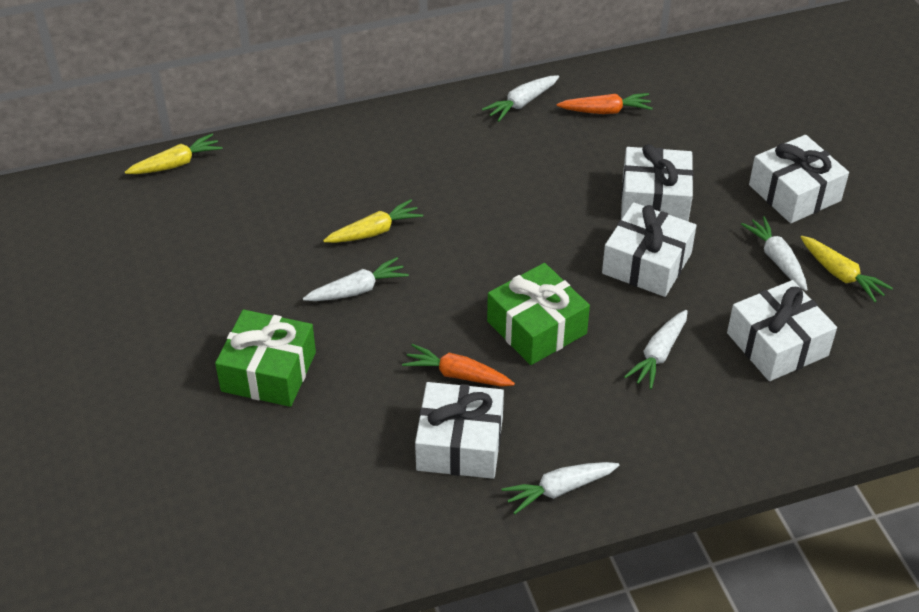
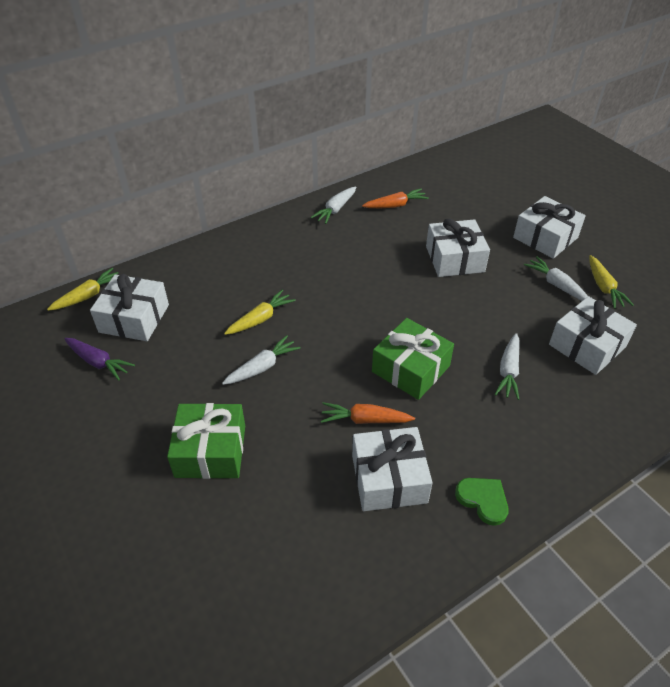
camera: 15 degrees left, 0 degrees up
white carrot [502,462,620,514] -> green heart [455,478,508,526]
white gift [602,202,697,297] -> white gift moved to [90,274,169,341]
yellow carrot [800,236,893,302] -> yellow carrot turned 45 degrees clockwise [589,255,634,309]
none -> purple carrot [64,338,135,381]

